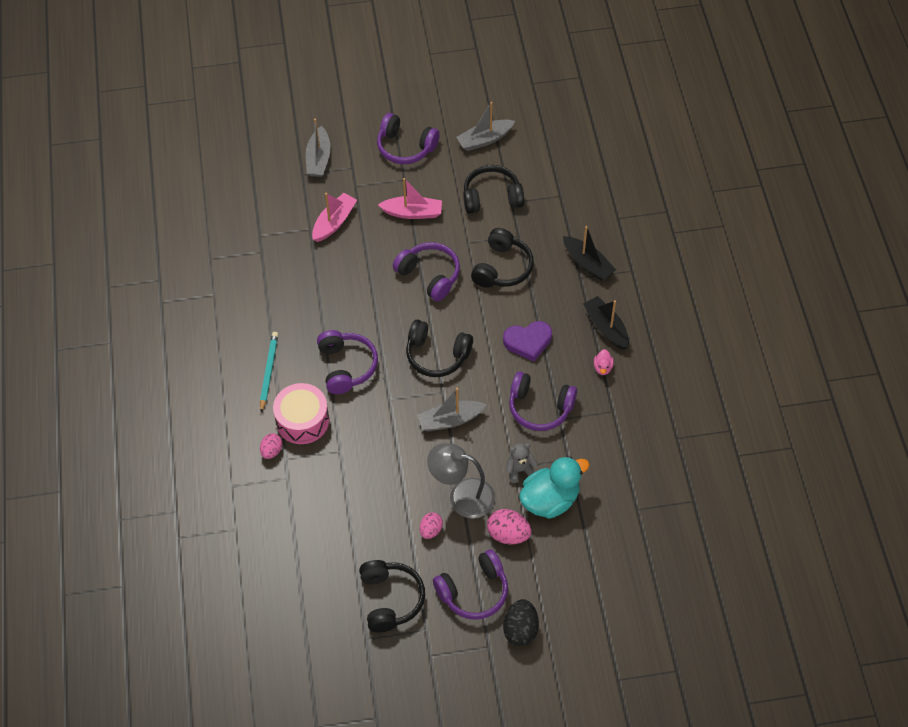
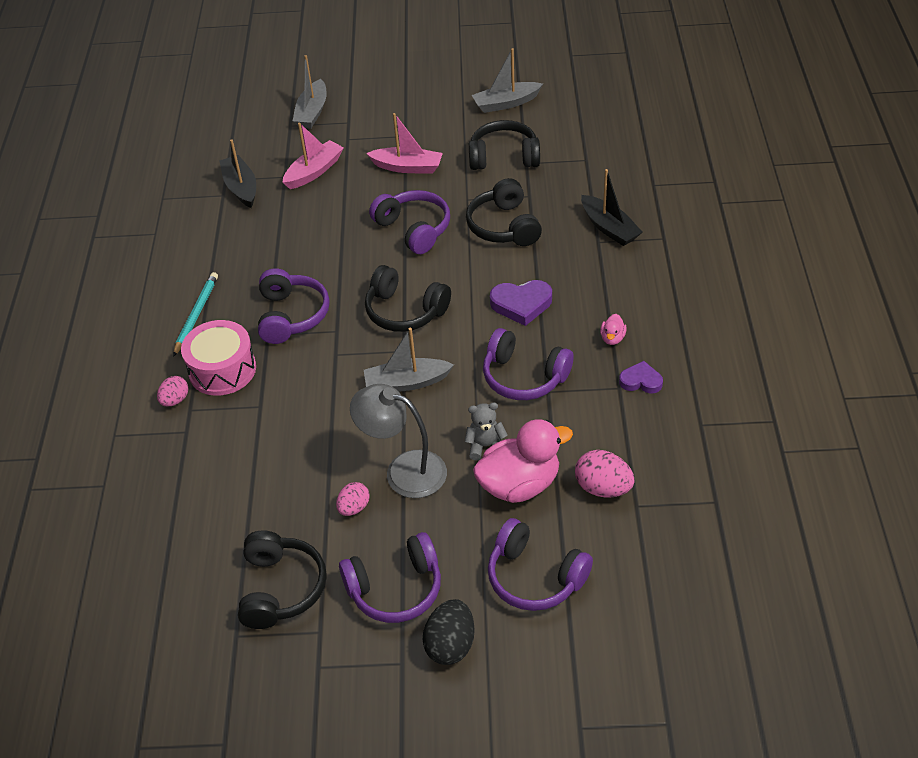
camera: 10 degrees right, 10 degrees down
purple headphones [377,113,440,164] -> purple headphones moved to [488,518,593,611]
black headphones [471,228,534,288] -> black headphones turned 135 degrees clockwise [466,178,542,246]
pink egg [487,509,532,544] -> pink egg moved to [575,450,635,498]
turquoise duck [519,456,590,519] -> pink duck [473,419,573,503]
black boat [583,296,629,350] -> black boat moved to [219,139,256,208]
none -> purple heart [619,361,663,393]

